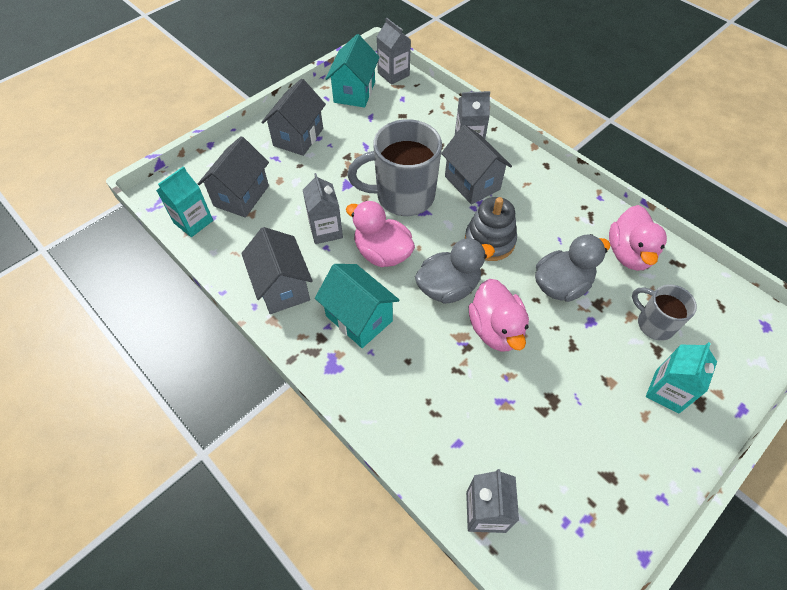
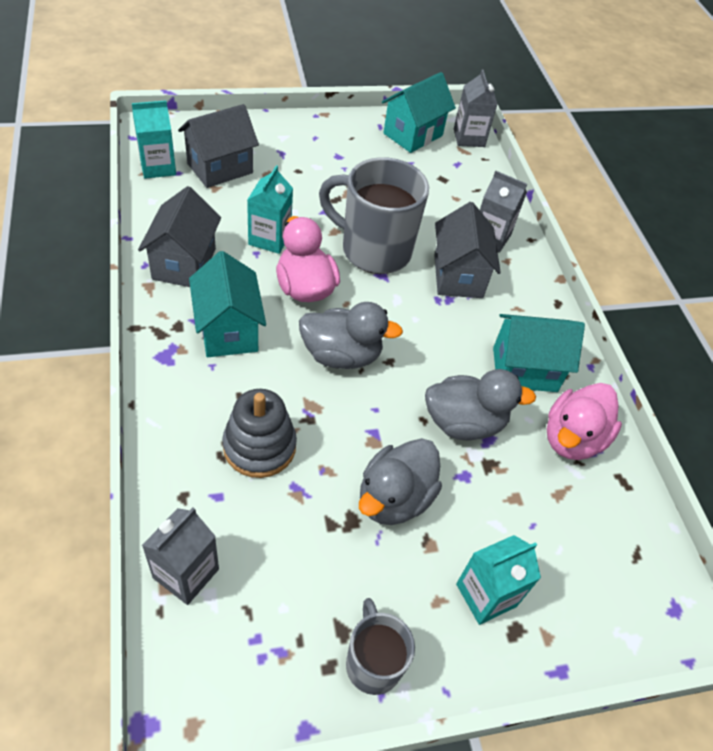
camera: 25 degrees right, 5 degrees down
grey house [261,78,326,156] -> none
grey carton [303,173,343,244] -> turquoise carton [247,165,293,254]
grey stacking toy [465,197,517,261] -> grey stacking toy moved to [222,389,297,478]
pink duck [469,279,529,351] -> none
grey mug [632,284,697,341] -> grey mug moved to [346,598,415,695]
none -> grey duck [359,438,442,525]
none -> turquoise house [493,314,585,392]

